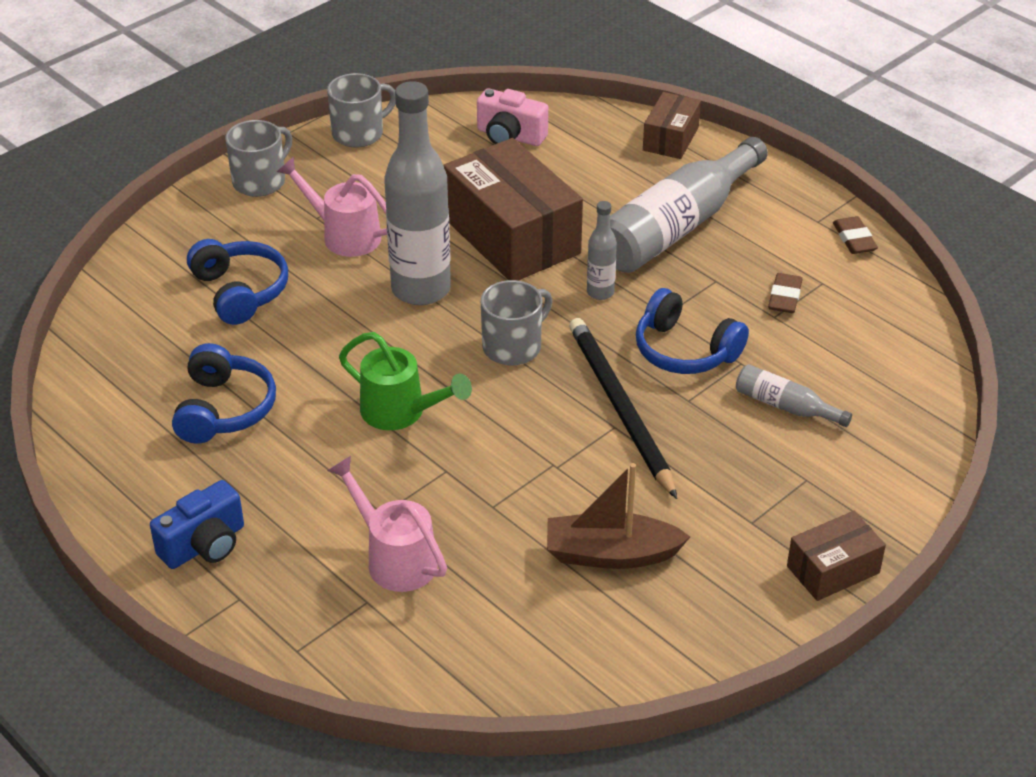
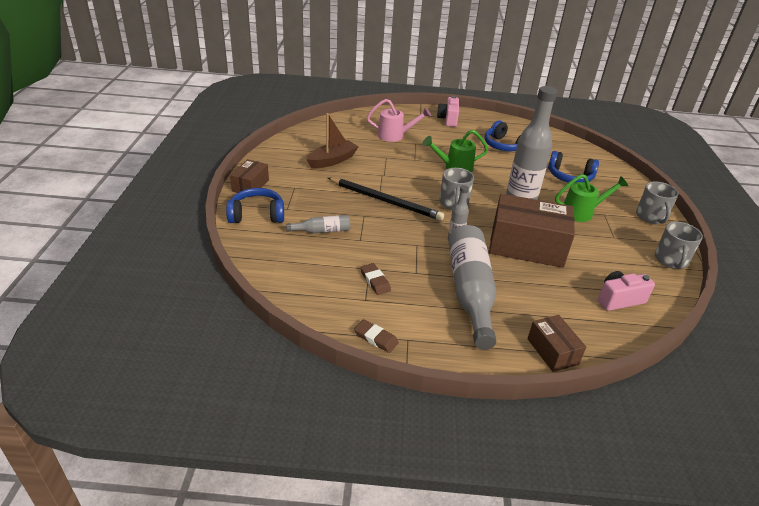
camera: 135 degrees right, 5 degrees down
blue camera [150,480,244,569] -> pink camera [437,96,459,127]
pink watering can [277,156,387,257] -> green watering can [555,174,628,222]
blue headphones [636,288,749,374] -> blue headphones moved to [226,188,284,223]

